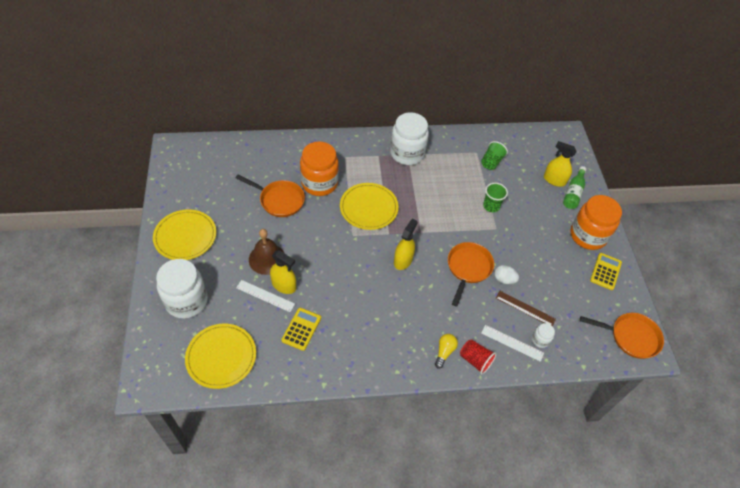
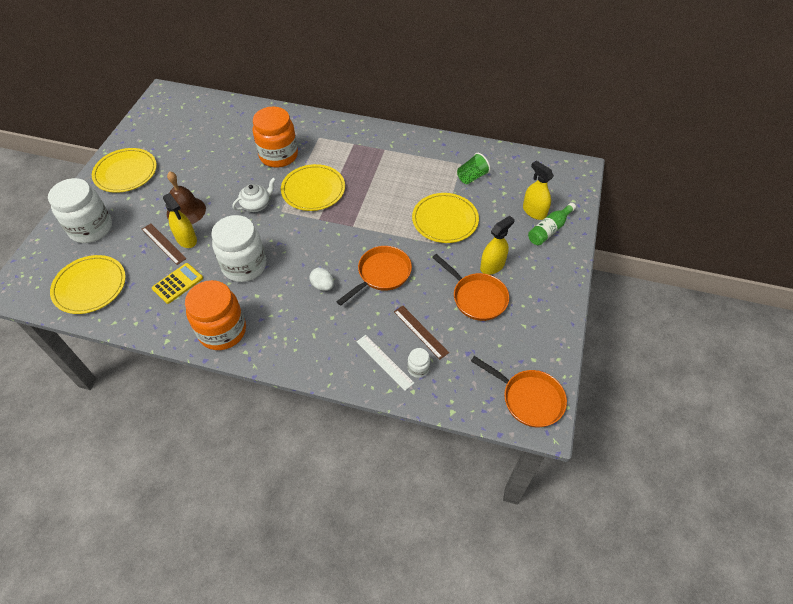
camera: 25 degrees right, 0 degrees up
orange pan [236,174,305,217] -> orange pan moved to [432,254,509,321]
white ruler [236,280,295,312] -> brown ruler [142,223,186,265]
white jar [390,112,429,165] -> white jar moved to [211,215,266,282]
yellow spray bottle [394,219,418,270] -> yellow spray bottle moved to [480,216,515,275]
yellow light bulb [435,334,458,369] -> none
red cup [460,339,496,374] -> none
green cup [483,183,508,212] -> yellow plate [412,193,479,243]
white egg [494,265,519,284] -> white egg moved to [310,268,334,291]
orange jar [570,195,622,250] -> orange jar moved to [185,280,246,350]
yellow calculator [590,253,622,290] -> none
none -> white teapot [232,177,276,212]

